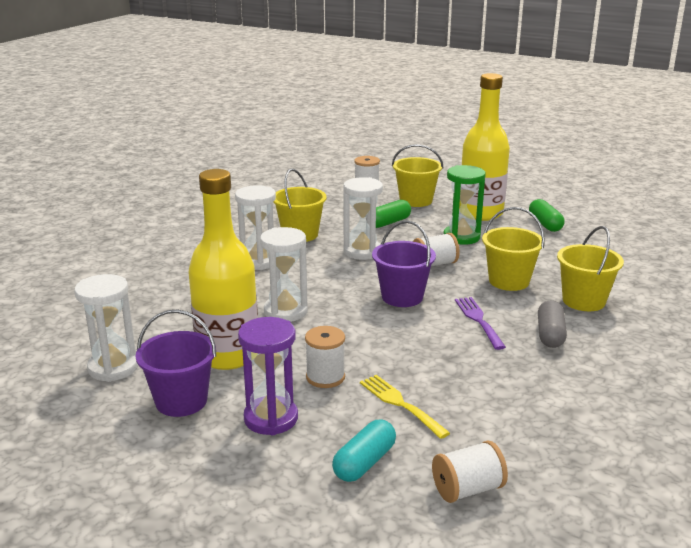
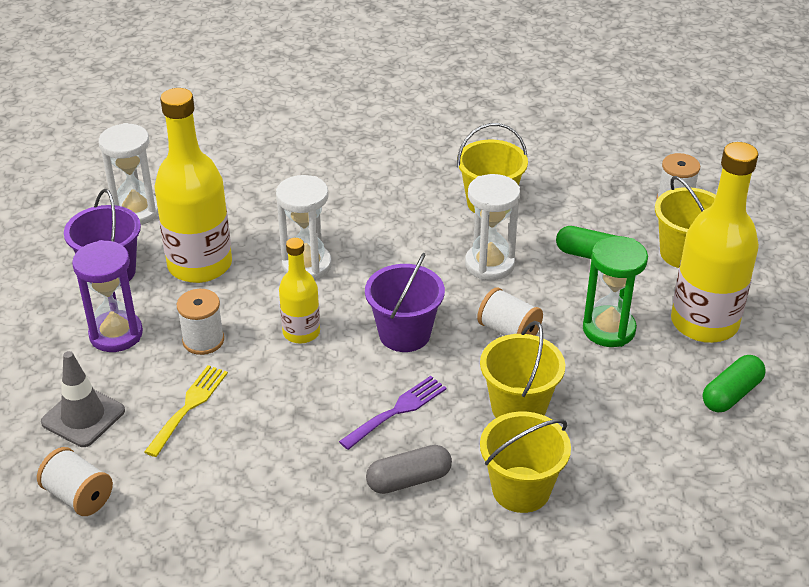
camera: 60 degrees right, 15 degrees up
white hourglass [235,185,276,270] -> none
turquoise capsule [332,419,396,482] -> grey traffic cone [41,351,125,447]
none -> yellow bottle [279,238,320,343]

